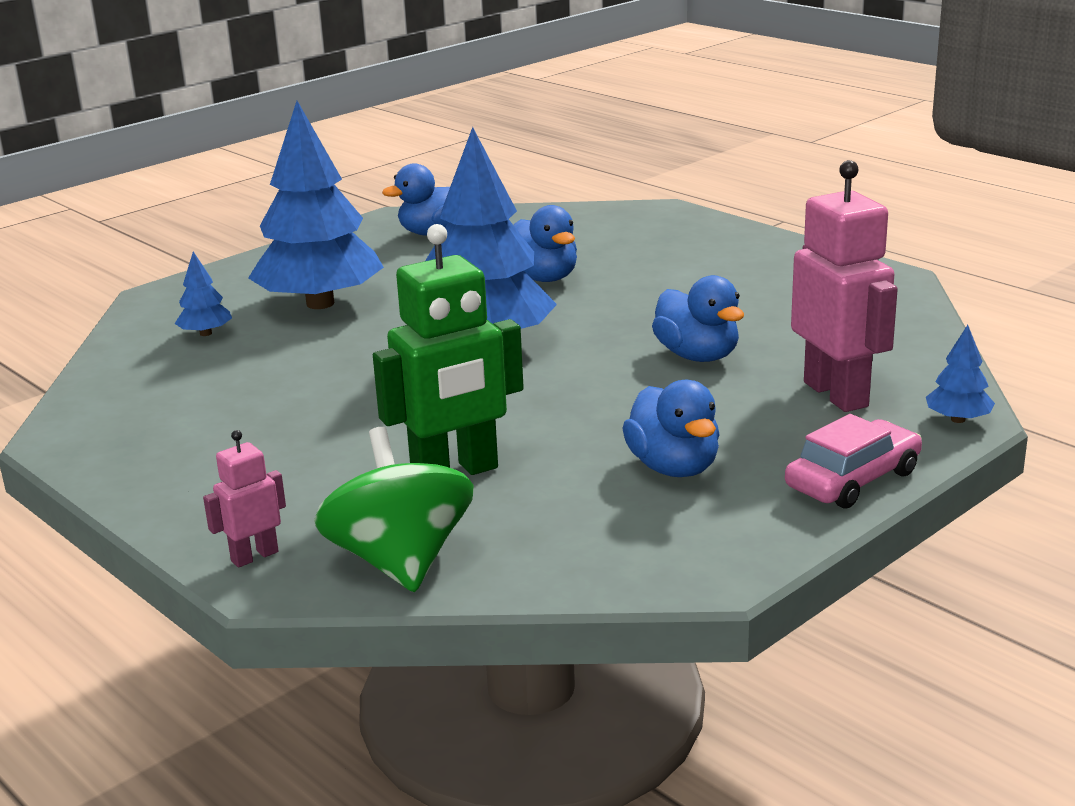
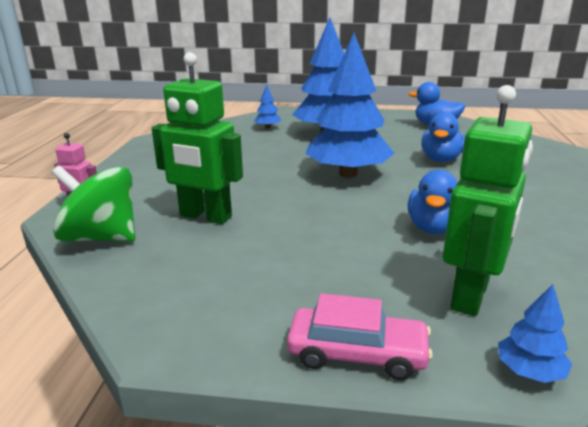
camera: 50 degrees right, 0 degrees up
green spinning top [314,427,474,592] -> green spinning top turned 105 degrees counterclockwise [52,166,135,242]
blue duck [622,380,720,477] -> none
pink robot [791,160,898,412] -> green robot [443,85,533,316]

